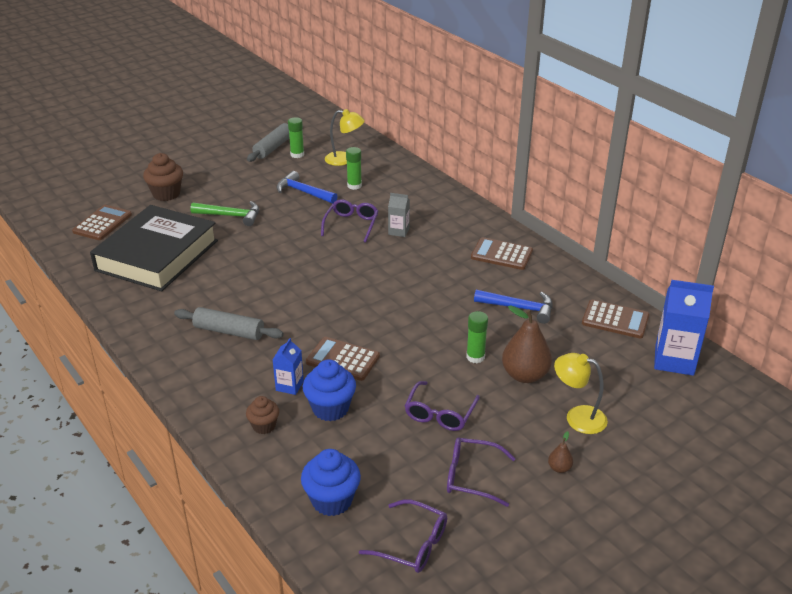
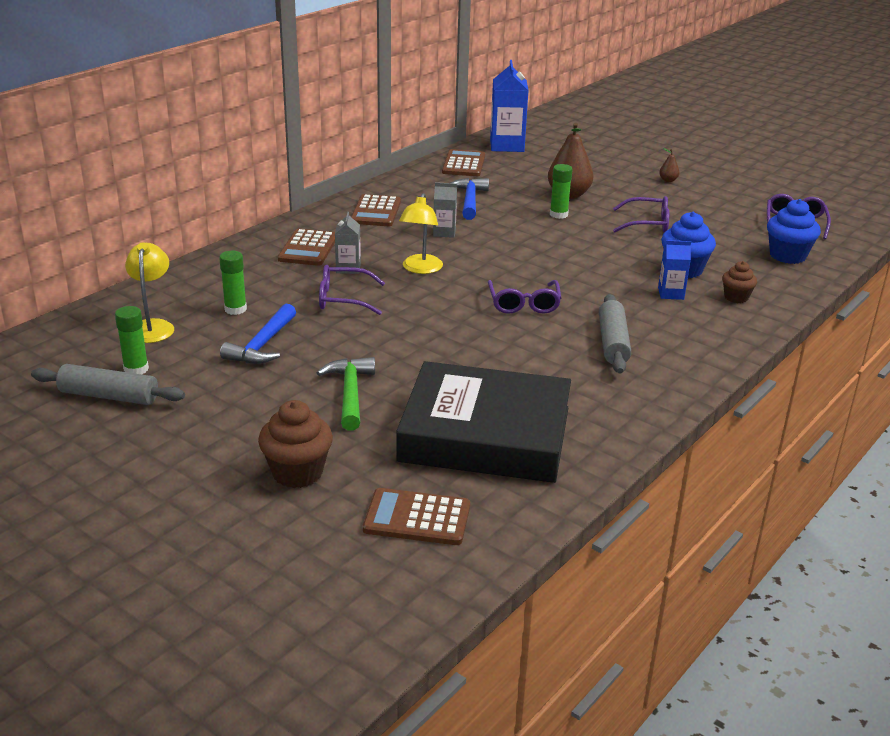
camera: 105 degrees left, 5 degrees down
brown calculator [306,337,380,381] -> brown calculator moved to [278,229,335,266]
purple glasses [447,438,516,507] -> purple glasses moved to [488,280,561,314]
yellow lamp [554,353,608,434] -> yellow lamp moved to [399,193,443,274]
none -> grey carton [433,182,457,238]

